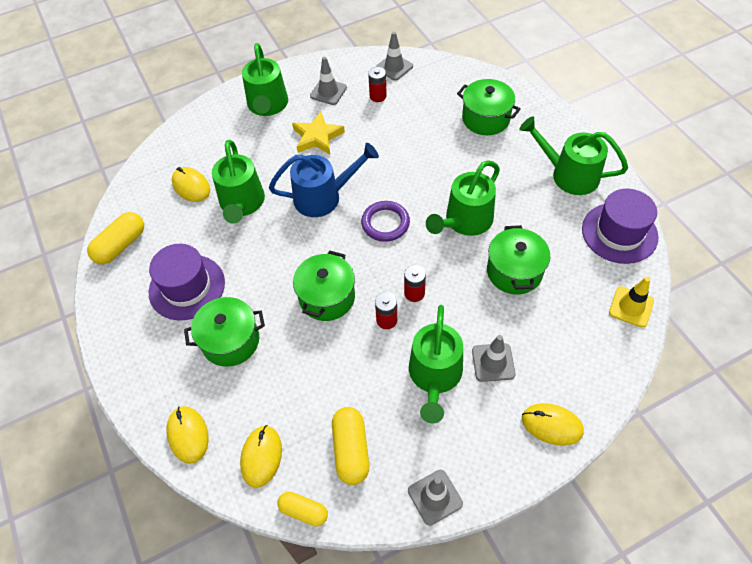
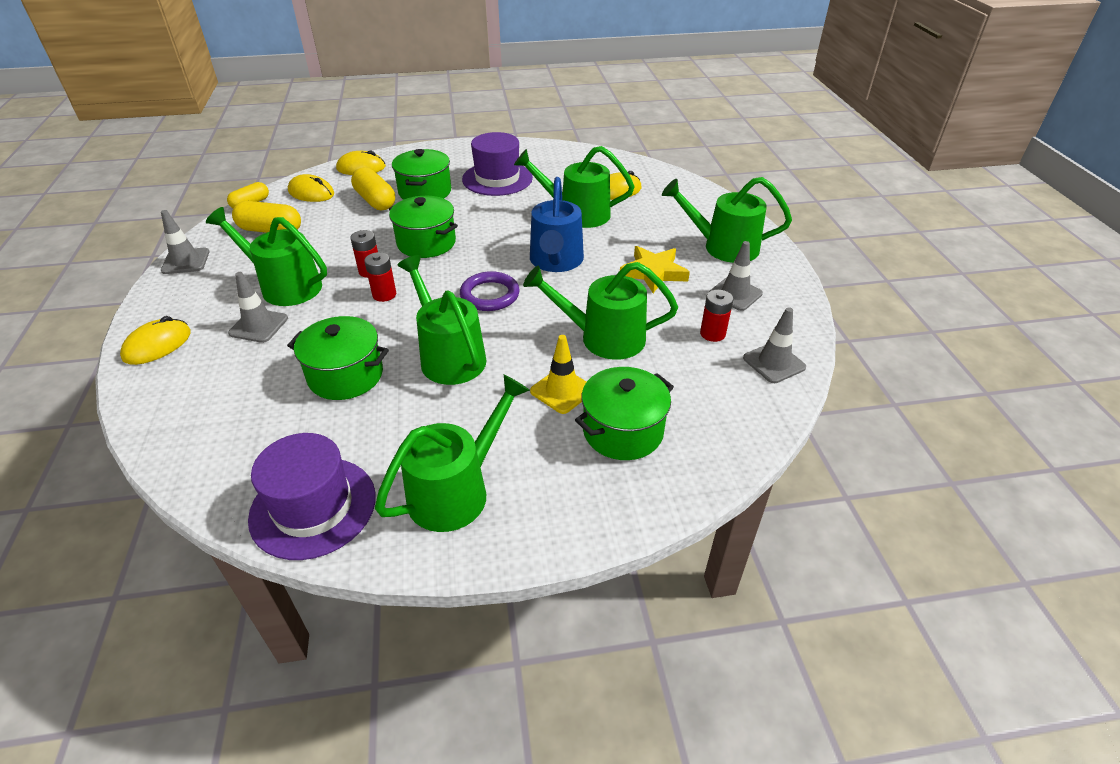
camera: 105 degrees right, 15 degrees down
yellow capsule [87,212,144,264] -> yellow capsule moved to [351,167,395,211]
yellow traffic cone [609,277,654,328] -> yellow traffic cone moved to [530,335,586,414]
none -> green watering can [523,262,678,360]

